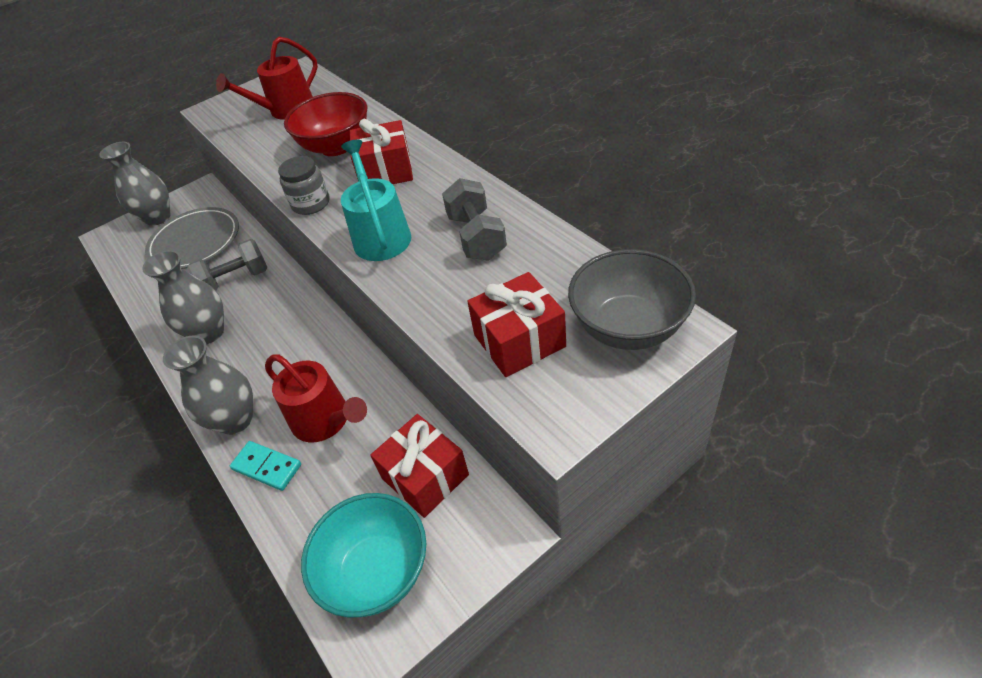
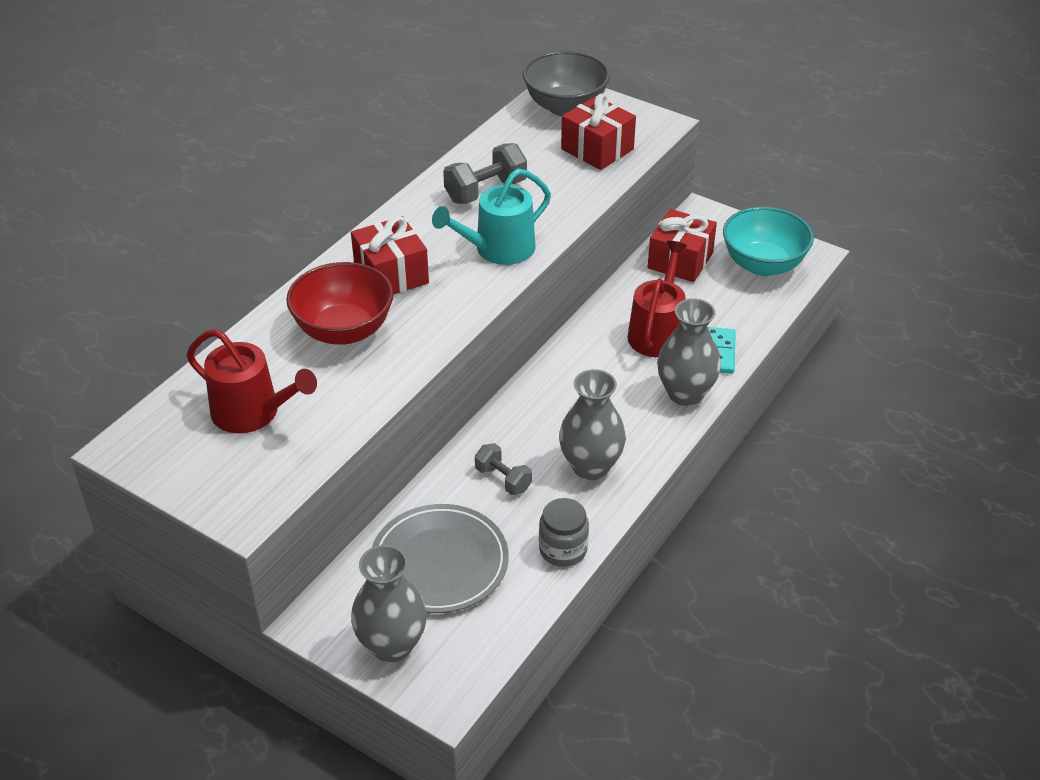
camera: 115 degrees left, 5 degrees down
grey dumbbell [187,239,267,291] -> grey dumbbell [475,443,532,495], size x0.65
grey jar [278,156,330,215] -> grey jar moved to [539,498,589,567]

